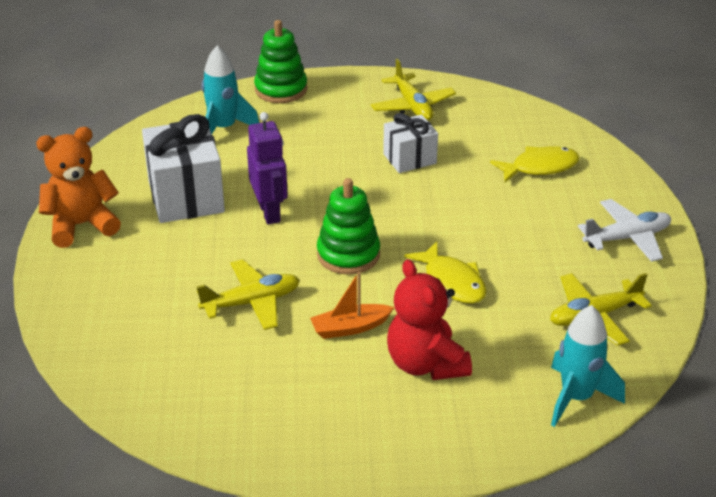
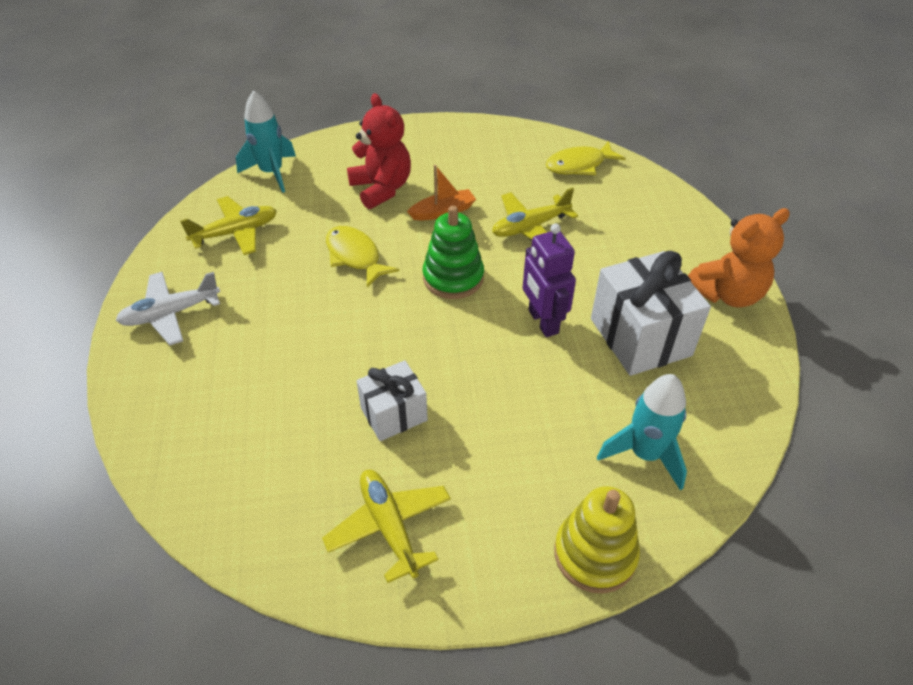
camera: 175 degrees right, 10 degrees up
green stacking toy [254,20,307,103] -> yellow stacking toy [554,486,640,593]
yellow fish [490,146,580,183] -> yellow fish moved to [546,141,626,175]

